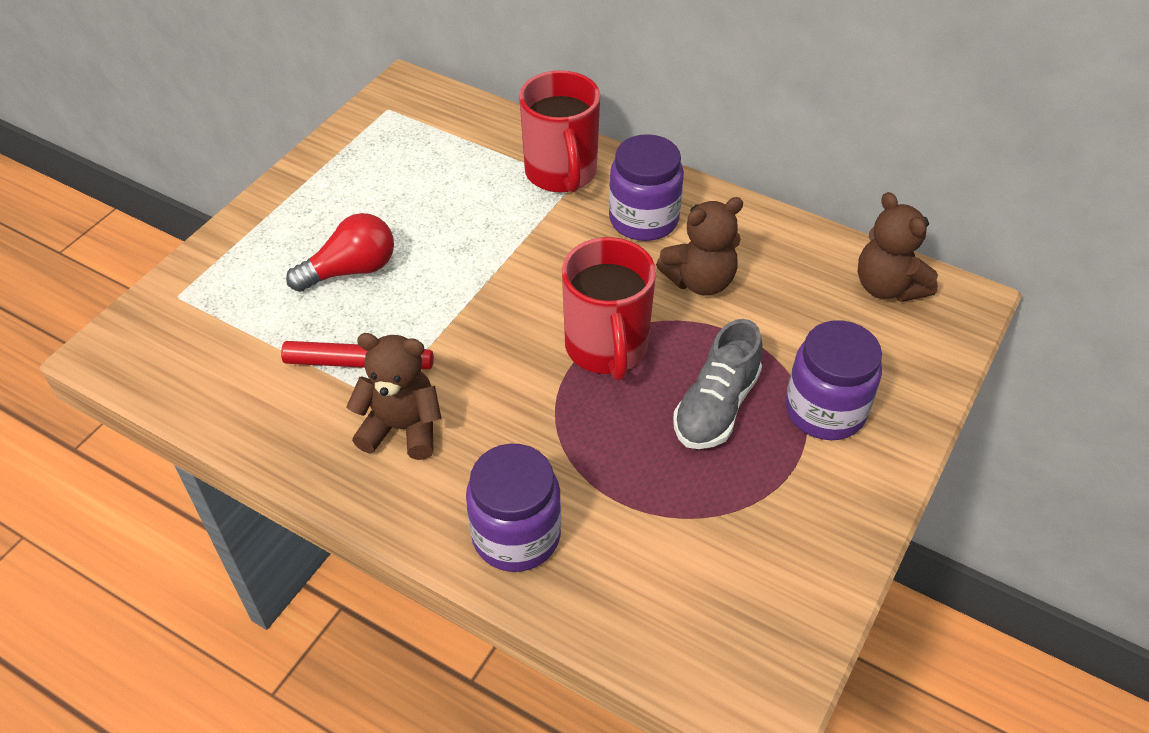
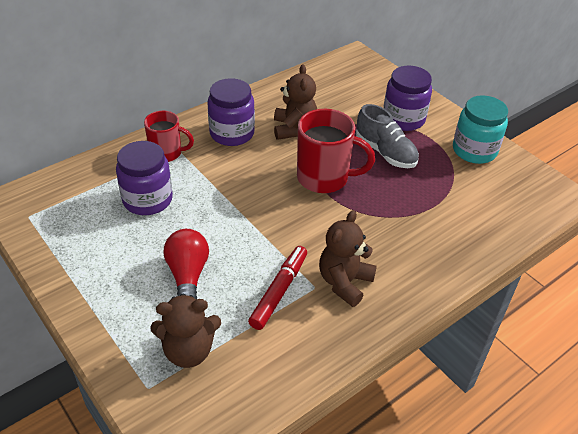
camera: 70 degrees left, 5 degrees down
purple jar [466,444,561,572] -> purple jar moved to [116,141,173,215]
red mug [519,70,600,193] -> red mug [144,111,194,162], size x0.63
brown teddy bear [858,192,938,302] -> brown teddy bear moved to [150,294,221,368]
none -> turquoise jar [453,95,508,164]

